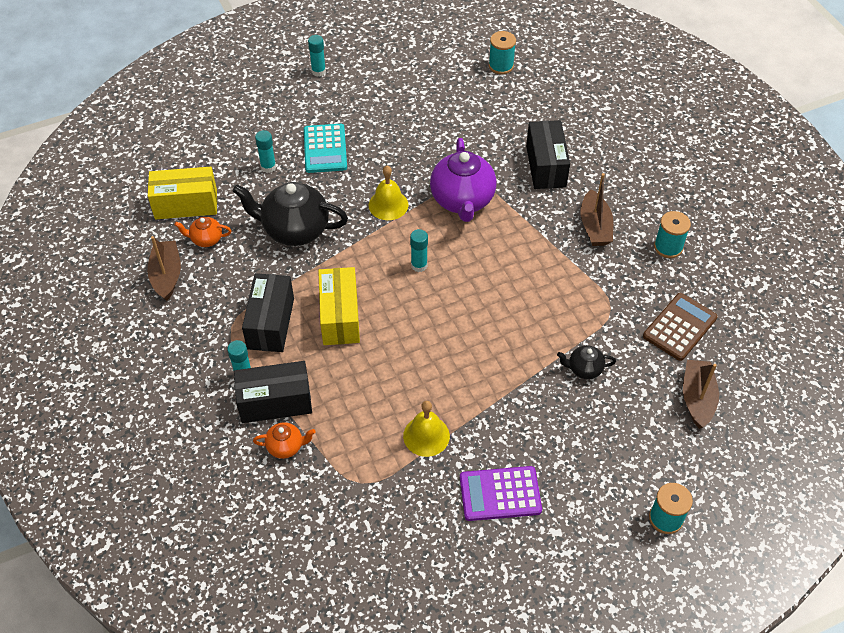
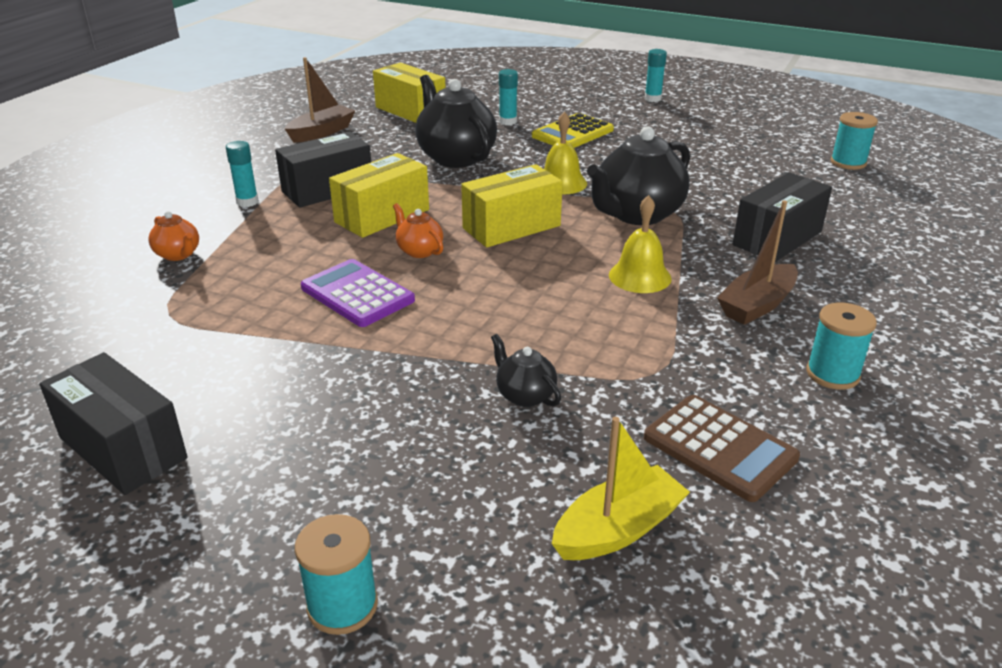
camera: 50 degrees right, 20 degrees down
orange teapot [174,217,232,247] -> orange teapot moved to [393,203,443,258]
black box [234,361,312,423] -> black box moved to [39,352,188,495]
turquoise calculator [304,124,347,173] -> yellow calculator [532,113,614,148]
yellow bell [403,401,450,457] -> yellow bell moved to [609,195,672,293]
turquoise glue stick [410,229,428,272] -> yellow box [461,164,563,247]
purple teapot [430,138,496,222] -> black teapot [587,126,690,225]
purple calculator [460,466,542,521] -> purple calculator moved to [301,259,415,327]
brown calculator [643,293,718,361] -> brown calculator turned 45 degrees clockwise [644,395,800,502]
brown boat [683,360,719,429] -> yellow boat [552,417,690,560]

